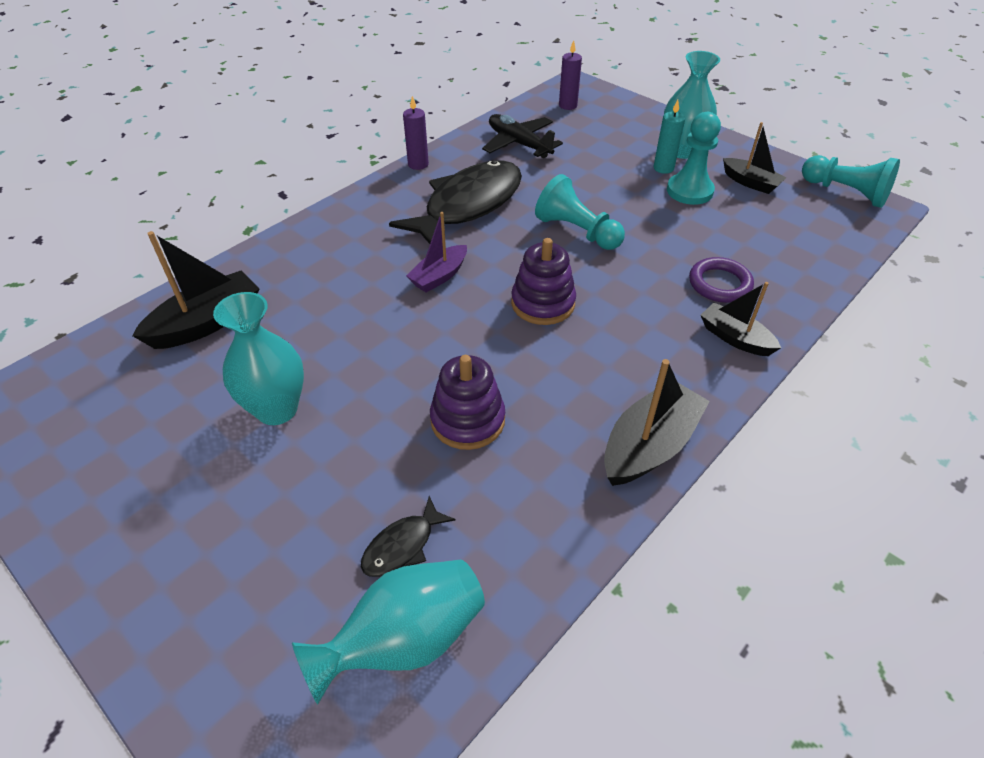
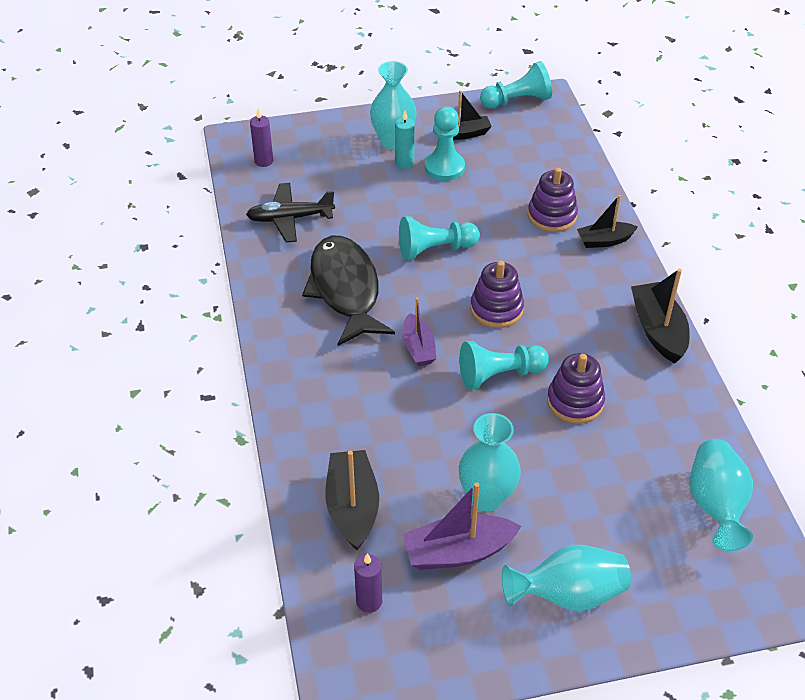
camera: 55 degrees left, 0 degrees up
black fish [361,496,456,577] -> none
purple candle [403,96,429,170] -> purple candle moved to [354,553,382,613]
purple ring [689,257,754,303] -> purple stacking toy [528,167,578,232]
none -> purple boat [403,483,521,570]
none -> turquoise pawn [459,341,549,390]
none -> turquoise vase [502,545,631,611]

